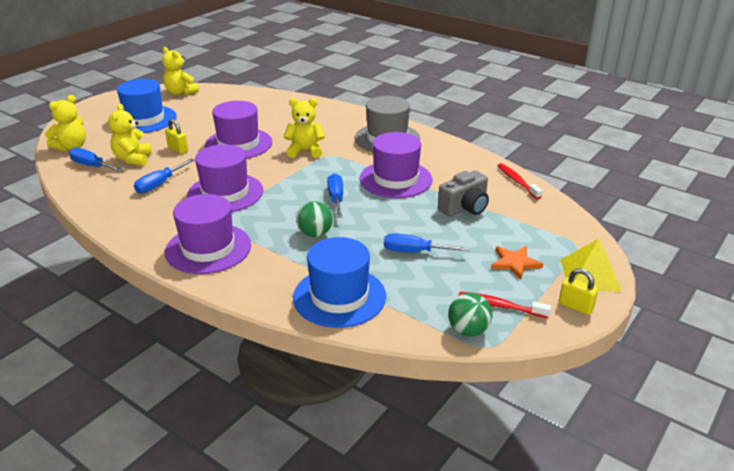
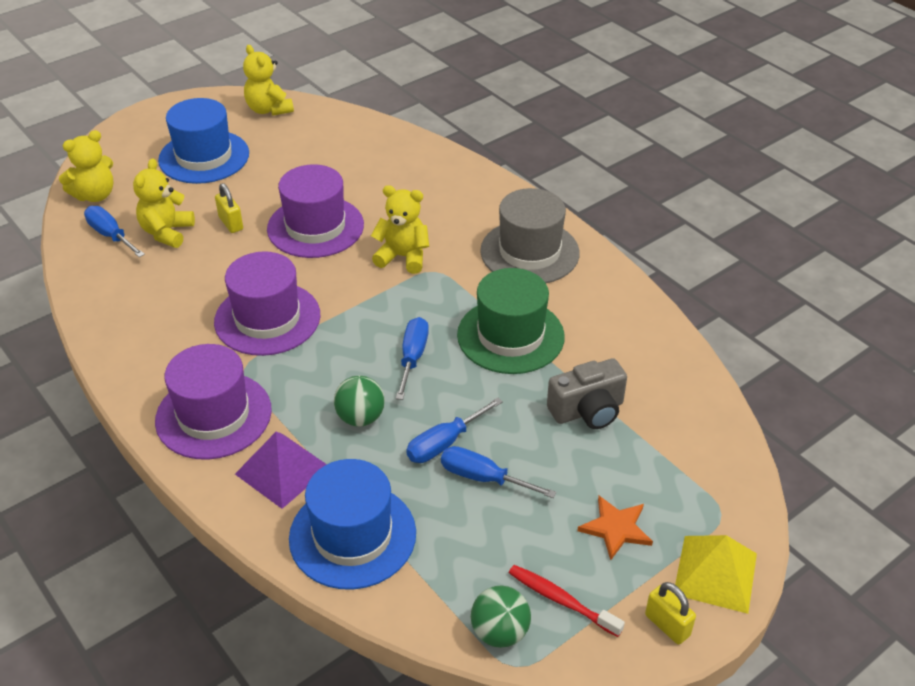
camera: 15 degrees right, 10 degrees up
blue screwdriver [134,159,194,194] -> blue screwdriver moved to [406,397,503,463]
purple hat [360,132,433,198] -> green hat [457,268,565,374]
red toothbrush [497,163,542,199] -> none
none -> purple pyramid [235,431,327,509]

